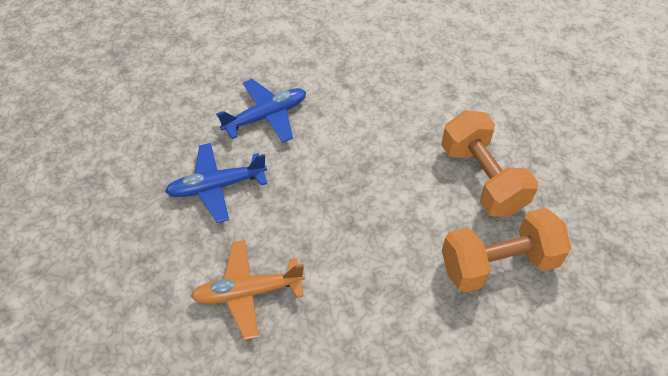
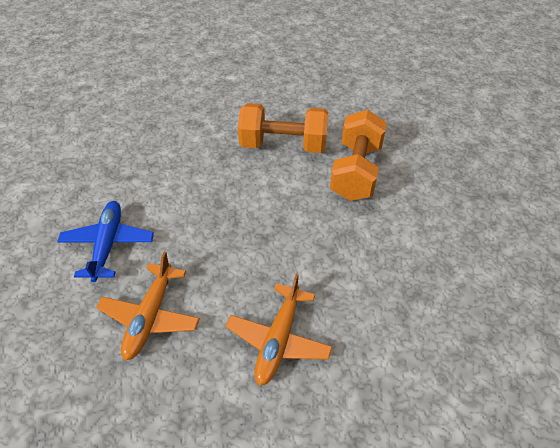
camera: 60 degrees left, 5 degrees down
blue plane [165,143,267,223] -> orange plane [96,252,200,360]

